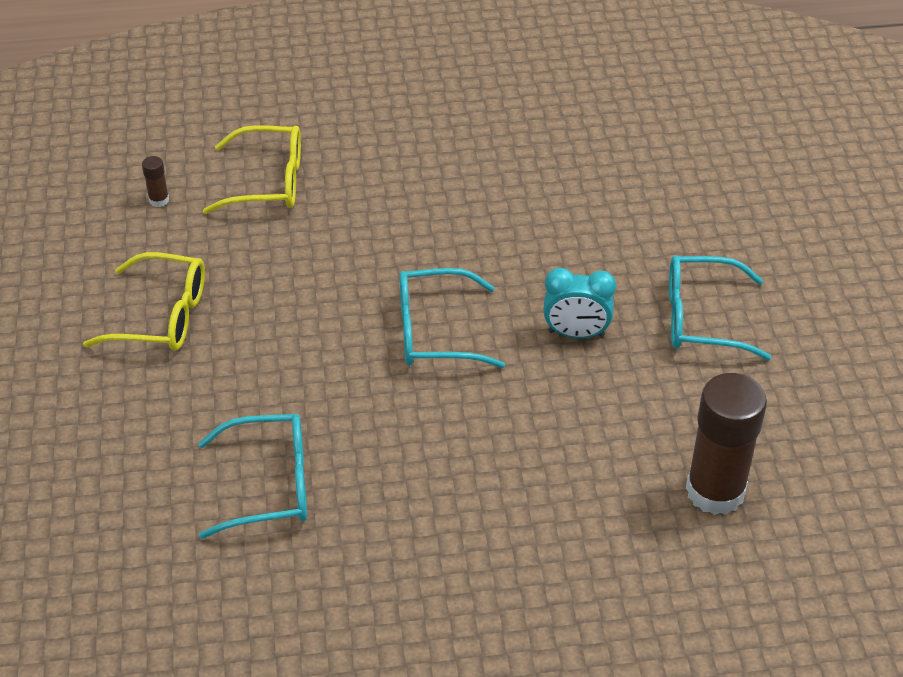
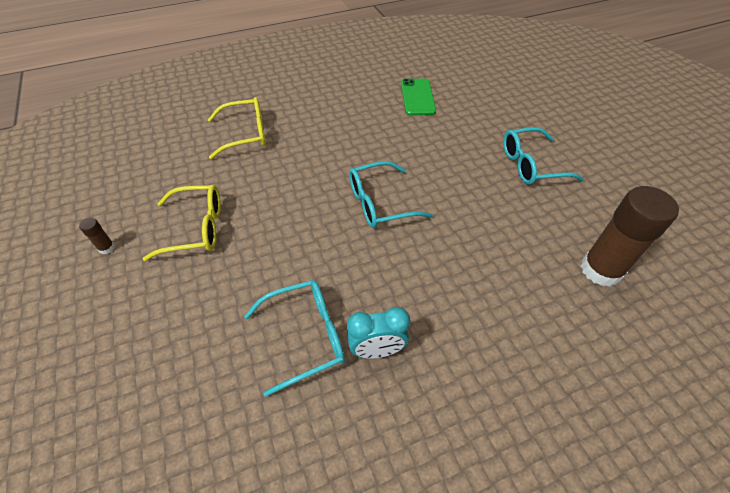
camera: 15 degrees left, 5 degrees up
brown glue stick [142,156,169,207] -> brown glue stick moved to [79,218,115,254]
turquoise clock [543,268,616,338] -> turquoise clock moved to [347,307,410,358]
none -> green phone [401,79,436,116]

